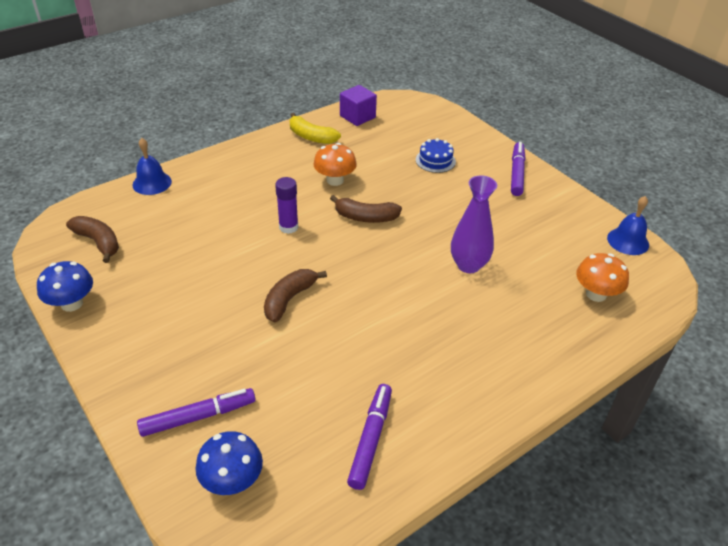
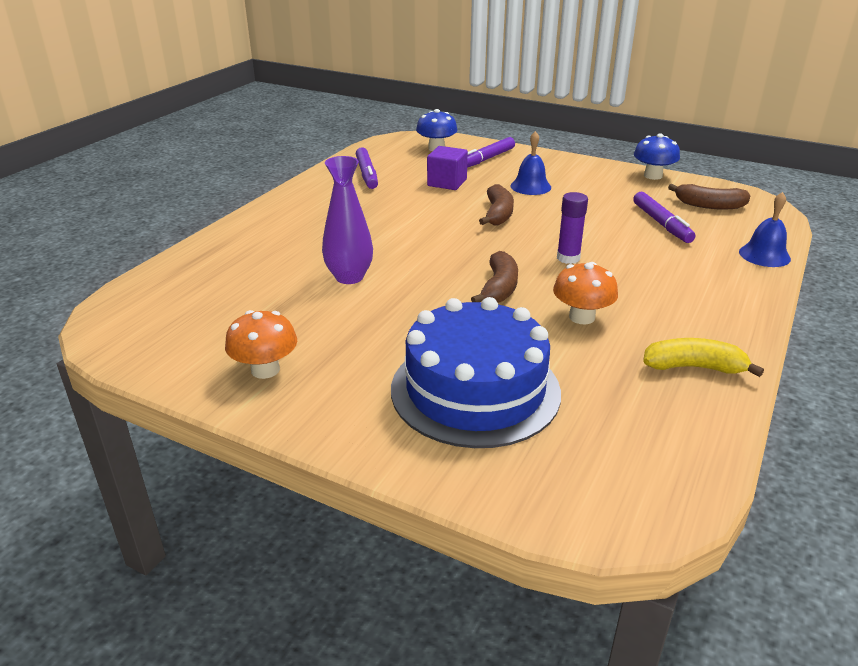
camera: 155 degrees right, 10 degrees down
brown banana [330,195,402,223] -> brown banana turned 120 degrees clockwise [471,251,518,303]
purple cube [340,85,377,126] -> purple cube moved to [427,146,468,190]
blue cake [416,138,456,173] -> blue cake [391,297,561,448], size x2.38
purple marker [511,142,525,196] -> purple marker moved to [633,192,696,243]
orange mushroom [576,253,629,302] -> orange mushroom moved to [225,310,297,379]
blue bell [607,196,649,255] -> blue bell moved to [511,131,551,195]

